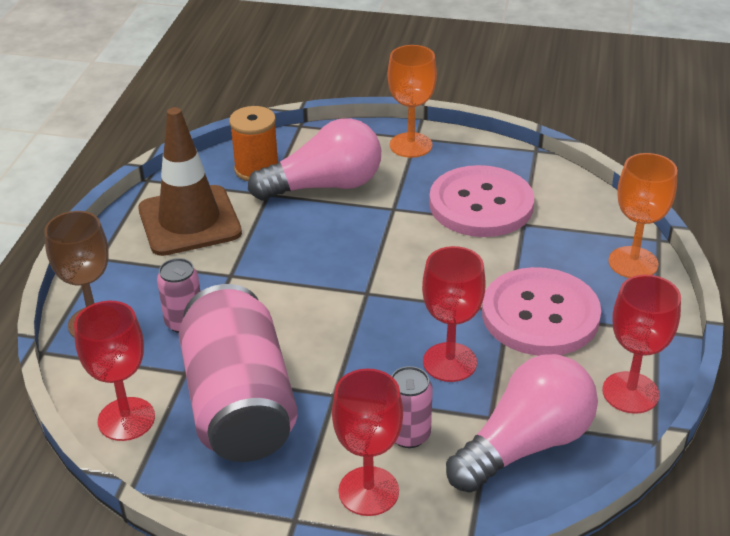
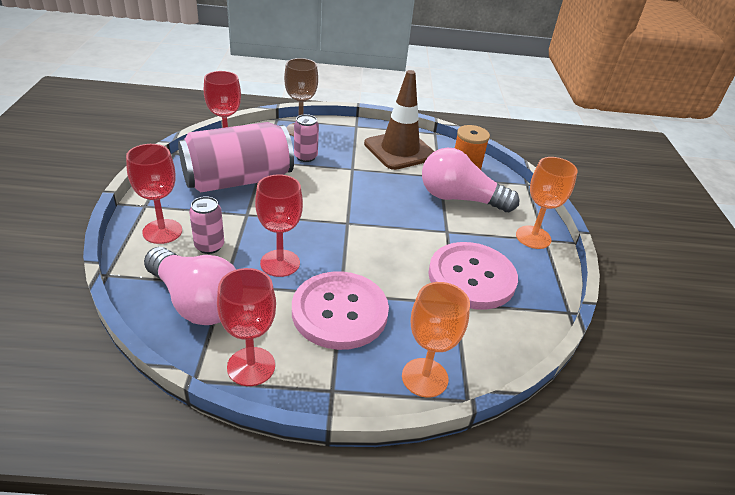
camera: 75 degrees right, 0 degrees up
pink light bulb [248,118,381,200] -> pink light bulb turned 135 degrees clockwise [422,148,519,212]

